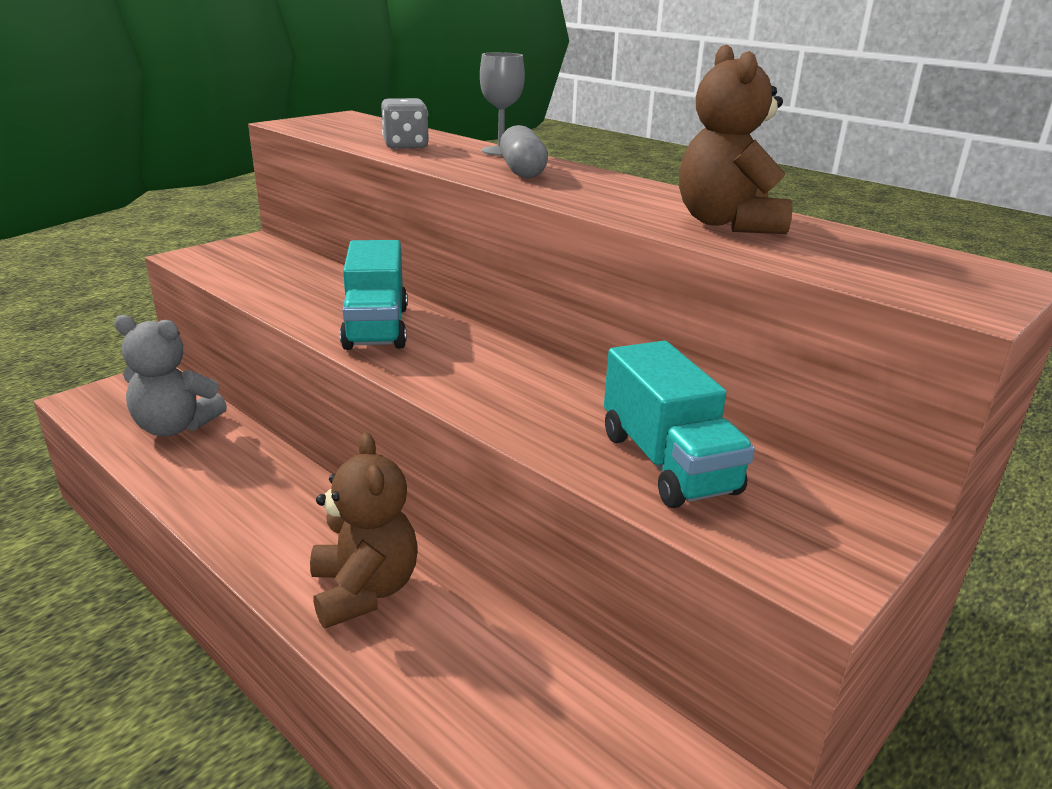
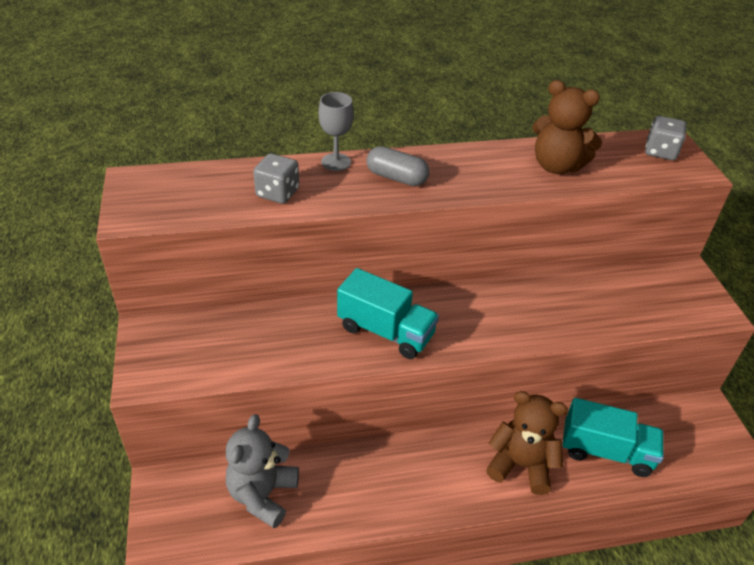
camera: 55 degrees left, 15 degrees up
grey teddy bear [114,315,227,436] -> grey teddy bear turned 150 degrees clockwise [226,414,299,529]
turquoise truck [604,341,755,508] -> turquoise truck moved to [562,398,664,477]
none -> grey dice [645,116,686,160]

